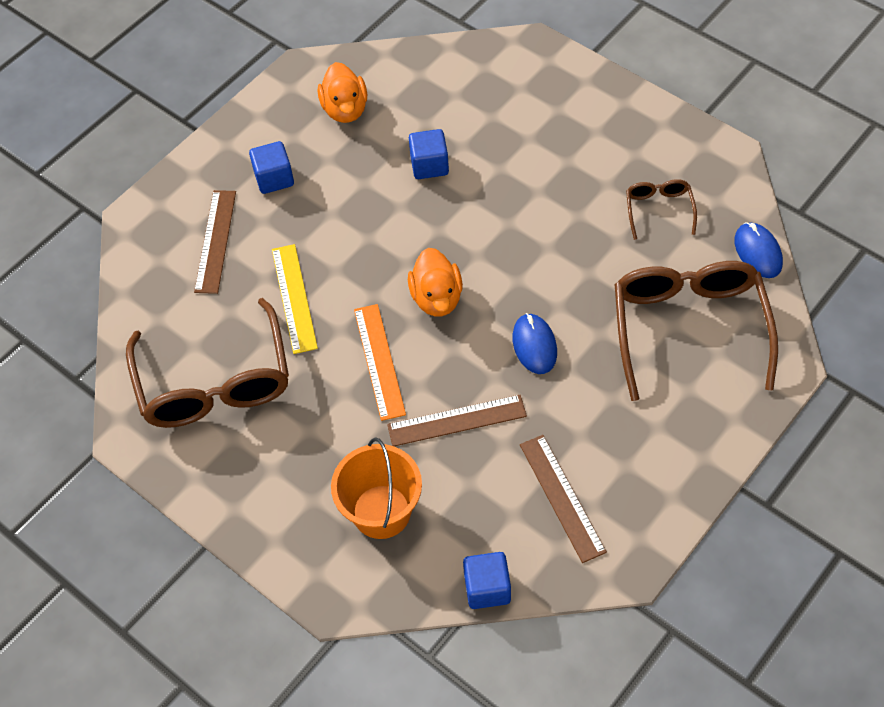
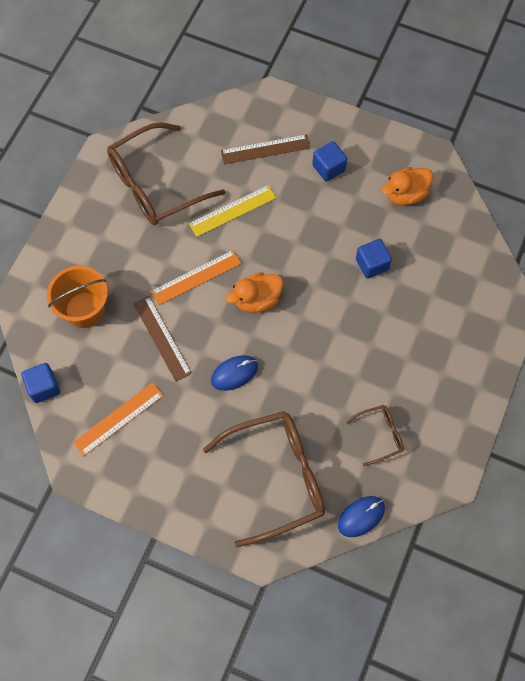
camera: 70 degrees right, 10 degrees up
brown ruler [520,435,607,563] -> orange ruler [73,382,164,456]

